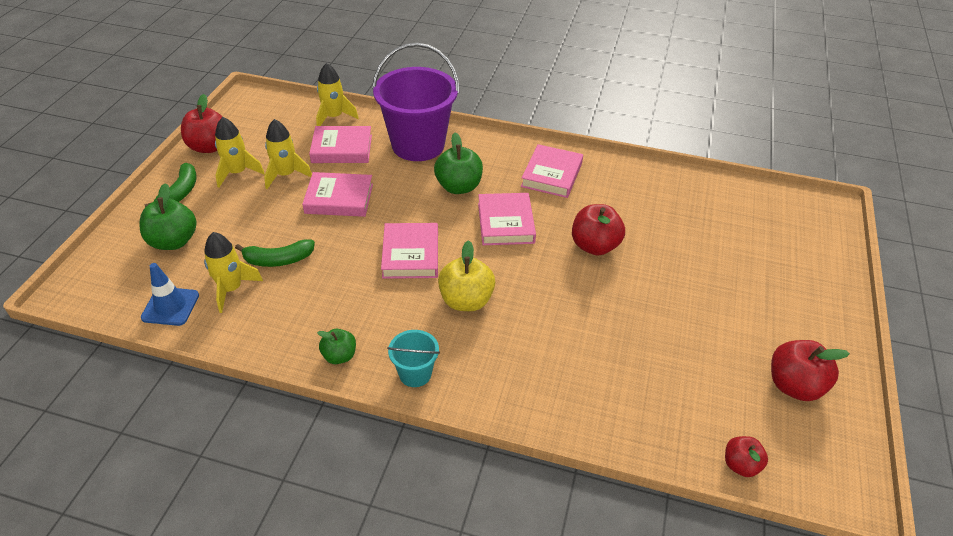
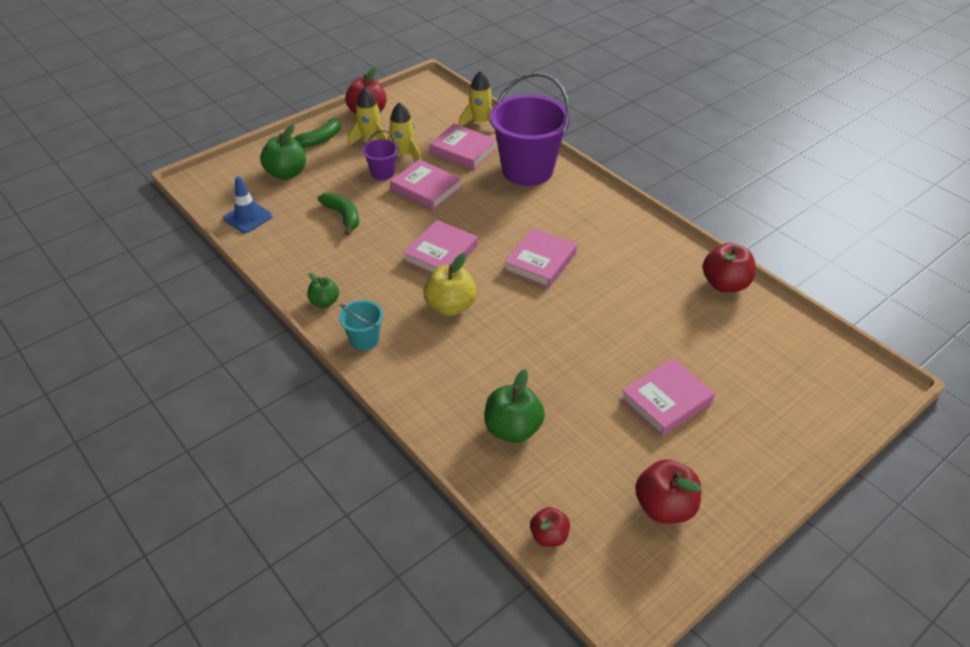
camera: 35 degrees right, 0 degrees up
yellow rocket [204,232,263,313] -> none
green banana [235,239,315,267] -> green banana turned 150 degrees counterclockwise [318,192,359,235]
green apple [434,133,483,194] -> green apple moved to [484,369,545,443]
pink book [521,144,583,198] -> pink book moved to [620,358,715,436]
red apple [572,204,625,256] -> red apple moved to [703,243,755,293]
none -> purple bucket [362,130,399,180]

